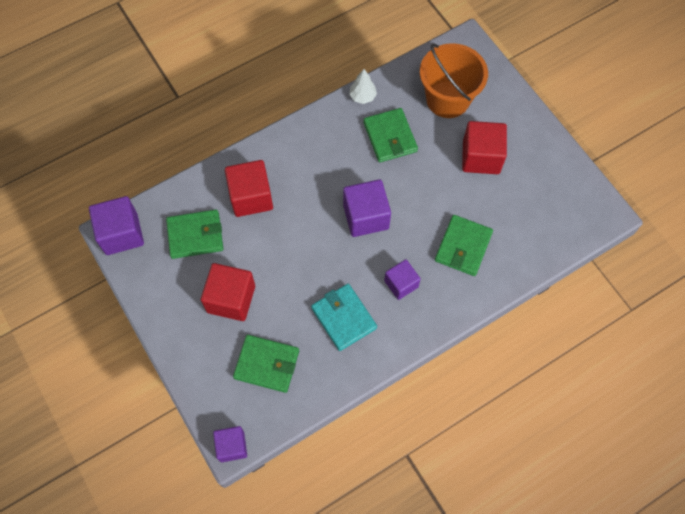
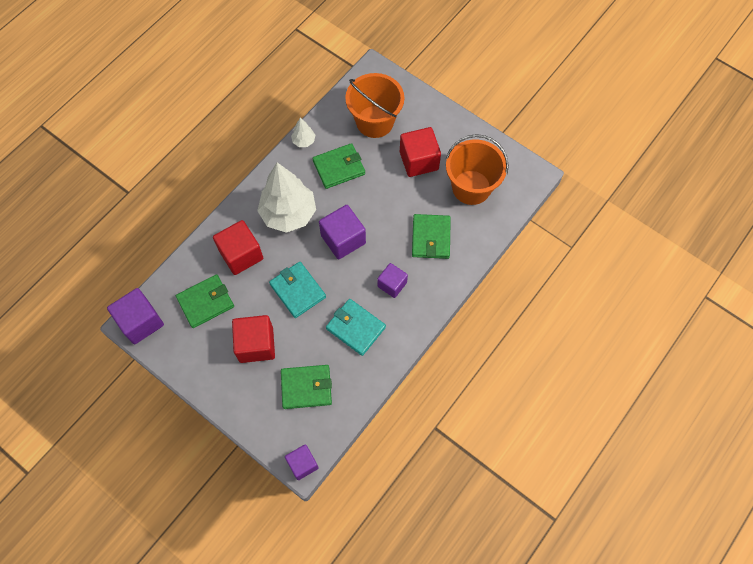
camera: 20 degrees left, 0 degrees up
green wallet [363,108,418,163] -> green wallet turned 75 degrees counterclockwise [313,143,365,189]
none -> white tree [257,162,316,233]
none -> turquoise wallet [269,262,326,318]
none -> orange bucket [446,134,509,205]

